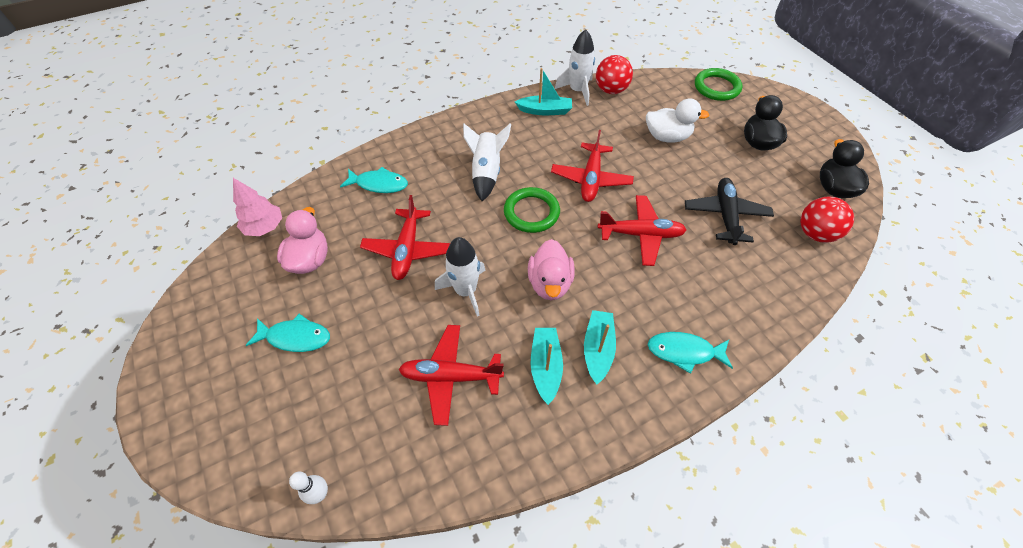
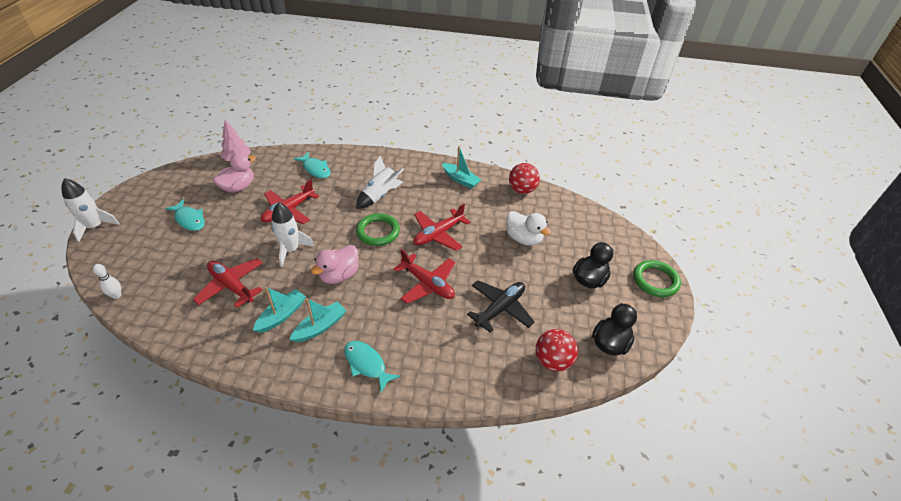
camera: 35 degrees right, 10 degrees down
white rocket [555,29,595,106] -> white rocket moved to [61,178,120,242]
green ring [695,68,742,101] -> green ring moved to [633,260,681,297]

